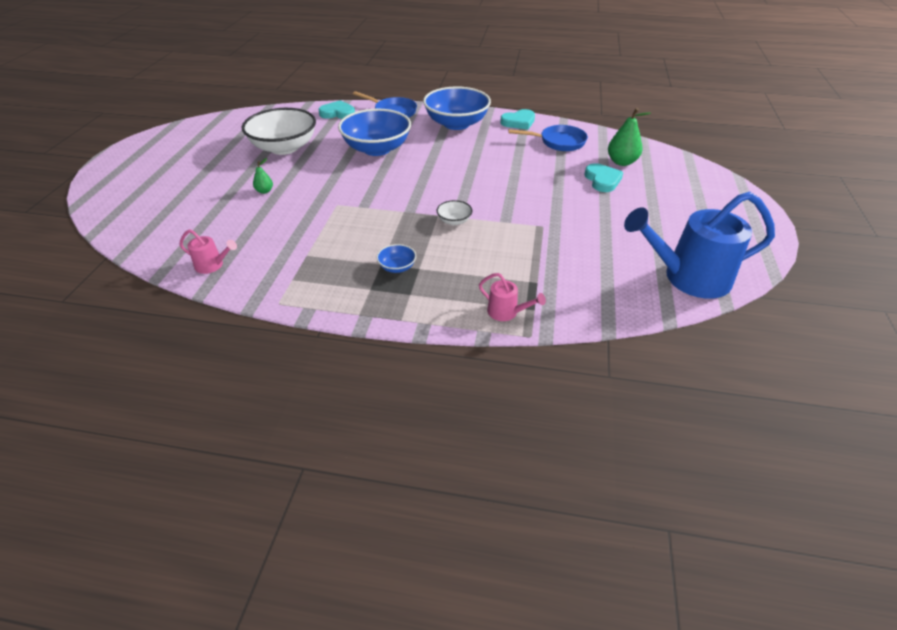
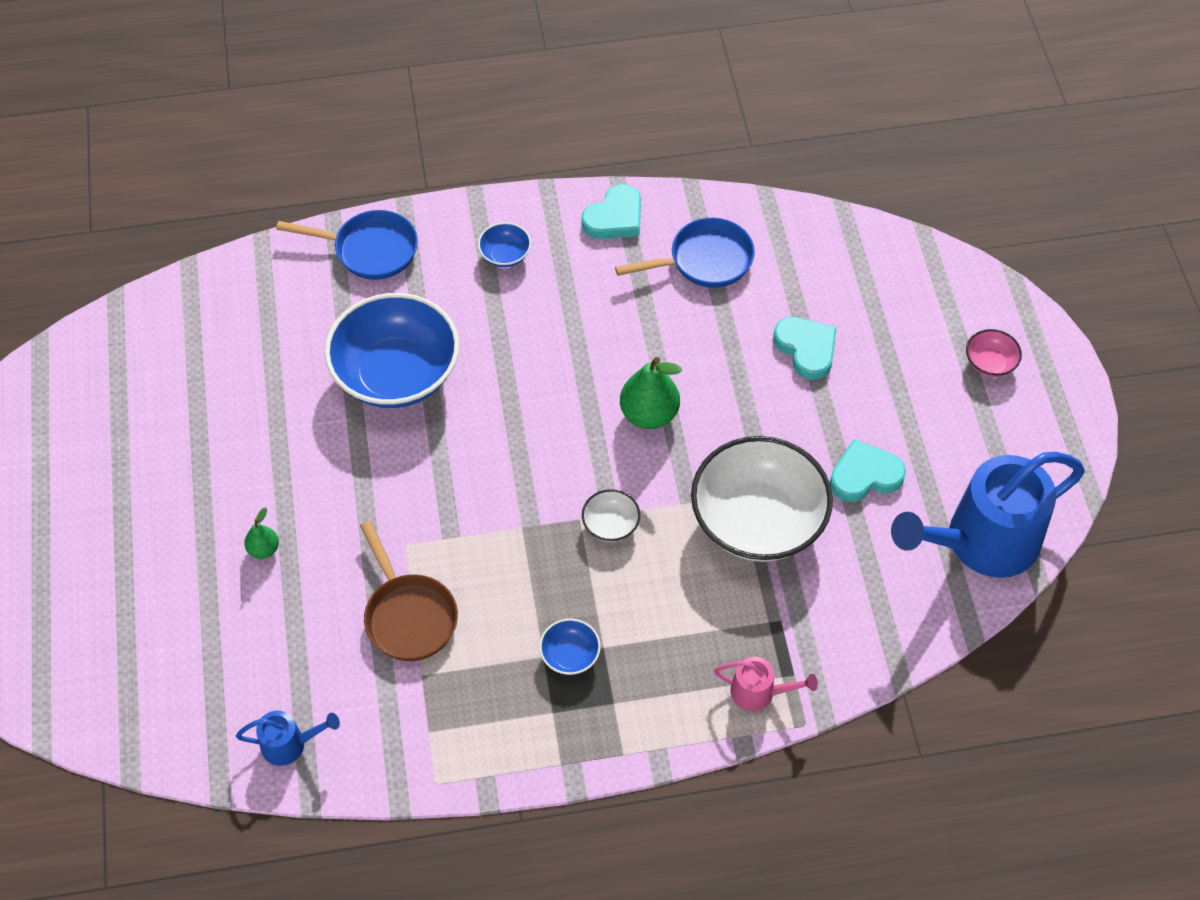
camera: 20 degrees left, 15 degrees up
pink watering can [180,229,237,274] -> blue watering can [236,711,340,766]
white bowl [242,108,316,155] -> white bowl moved to [691,436,833,562]
turquoise heart [319,100,355,119] -> turquoise heart moved to [830,439,906,502]
blue bowl [423,86,491,130] -> blue bowl [478,222,531,267], size x0.42
green pear [608,108,651,166] -> green pear moved to [620,357,682,429]
none -> brown pan [360,521,458,661]
none -> pink bowl [966,329,1022,377]

